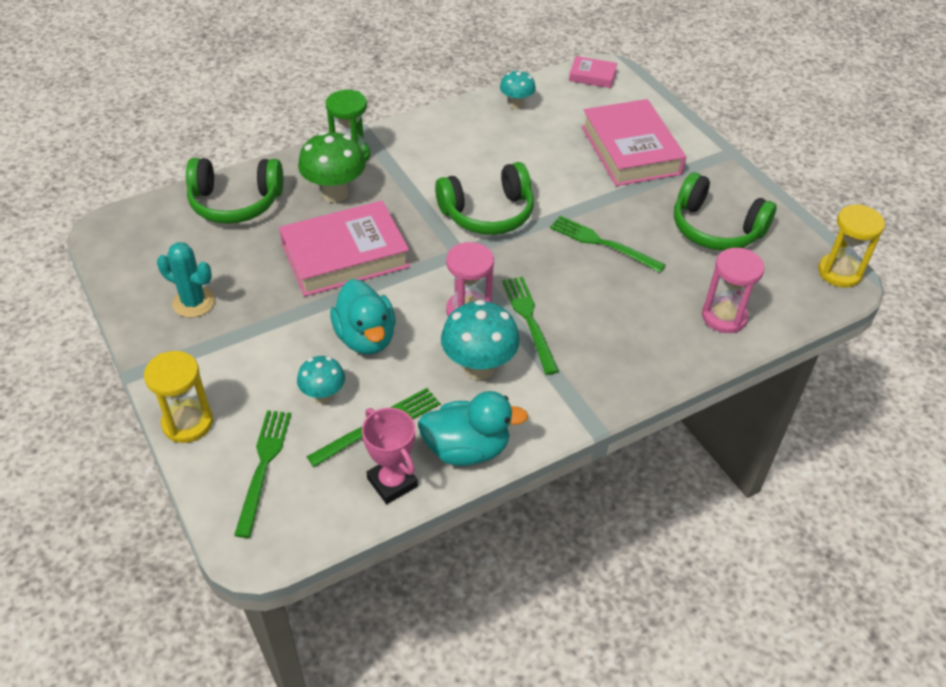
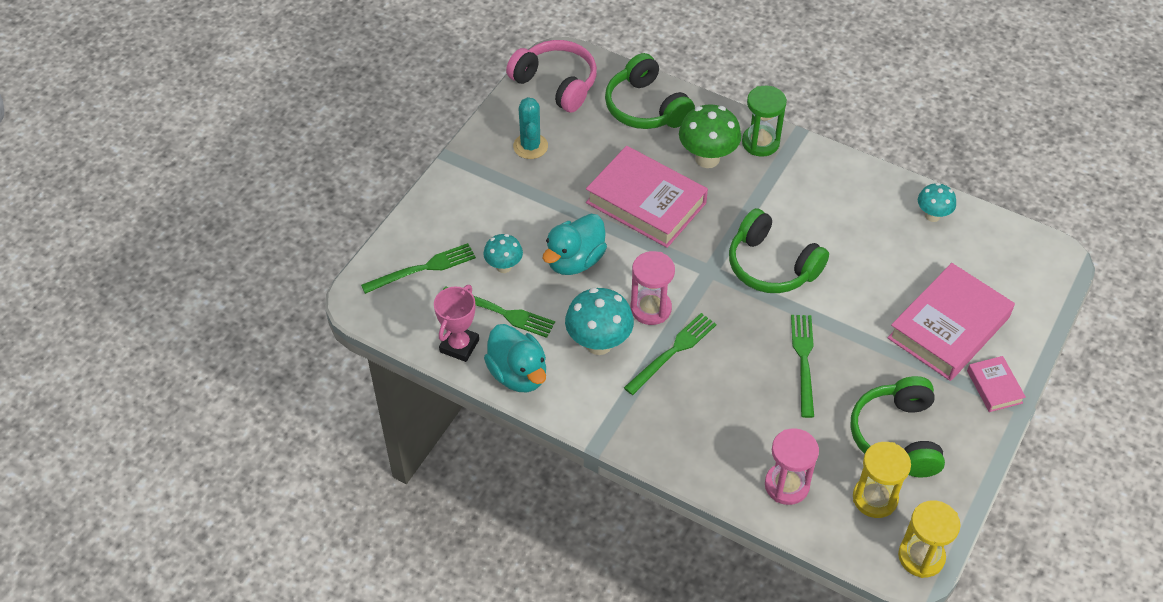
camera: 60 degrees right, 5 degrees up
yellow hourglass [144,351,213,443] -> yellow hourglass moved to [853,442,911,518]
pink book [569,56,617,88] -> pink book moved to [967,356,1026,412]
none -> pink headphones [506,40,597,112]

